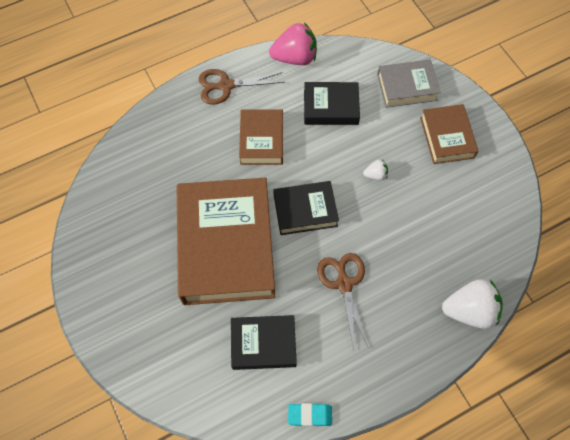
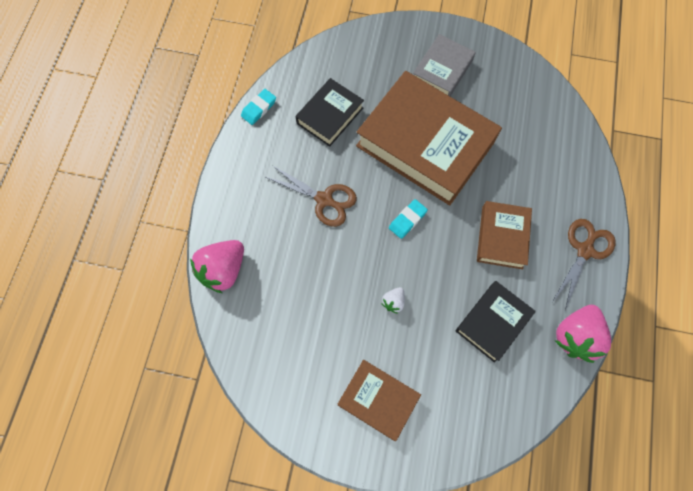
camera: 130 degrees right, 5 degrees up
brown book [239,109,283,165] -> brown book turned 60 degrees clockwise [477,201,532,269]
black book [273,181,339,235] -> turquoise eraser [389,199,428,239]
grey book [377,60,441,108] -> grey book moved to [413,34,476,96]
white strawberry [442,279,503,329] -> pink strawberry [190,240,244,293]

